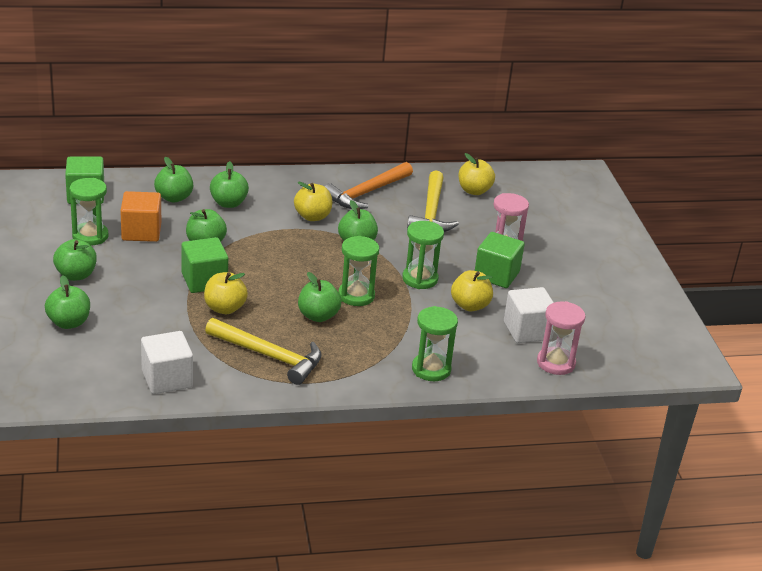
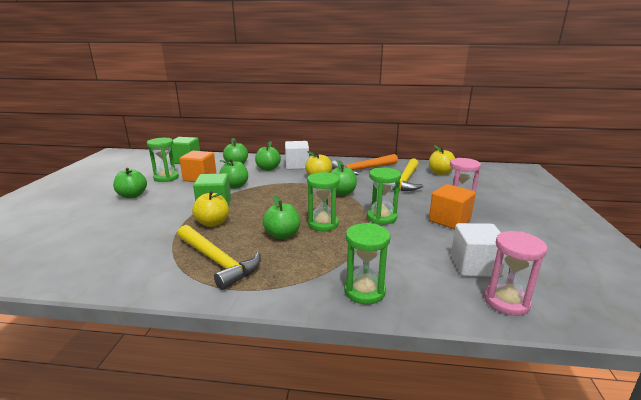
camera: 20 degrees right, 10 degrees down
green apple [45,275,90,329] -> none
white cube [141,331,193,394] -> white cube moved to [285,141,309,170]
yellow apple [451,270,493,311] -> none
green cube [475,232,525,288] -> orange cube [429,184,476,229]

